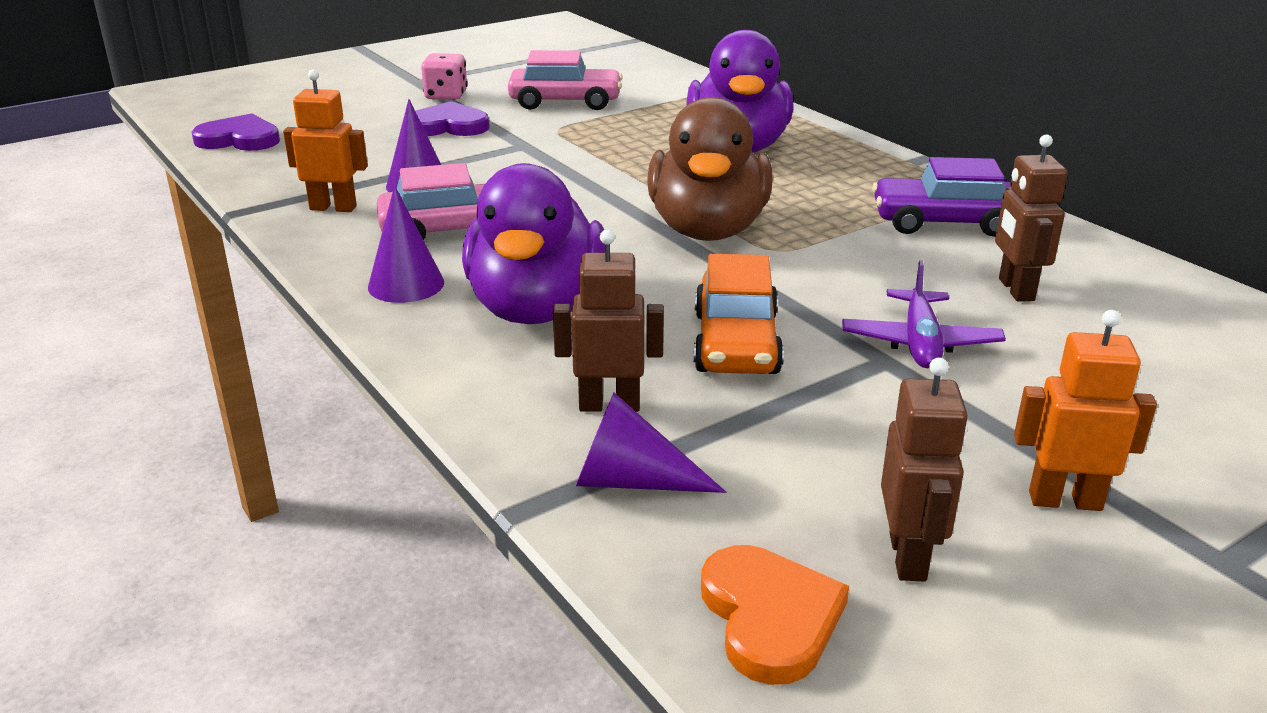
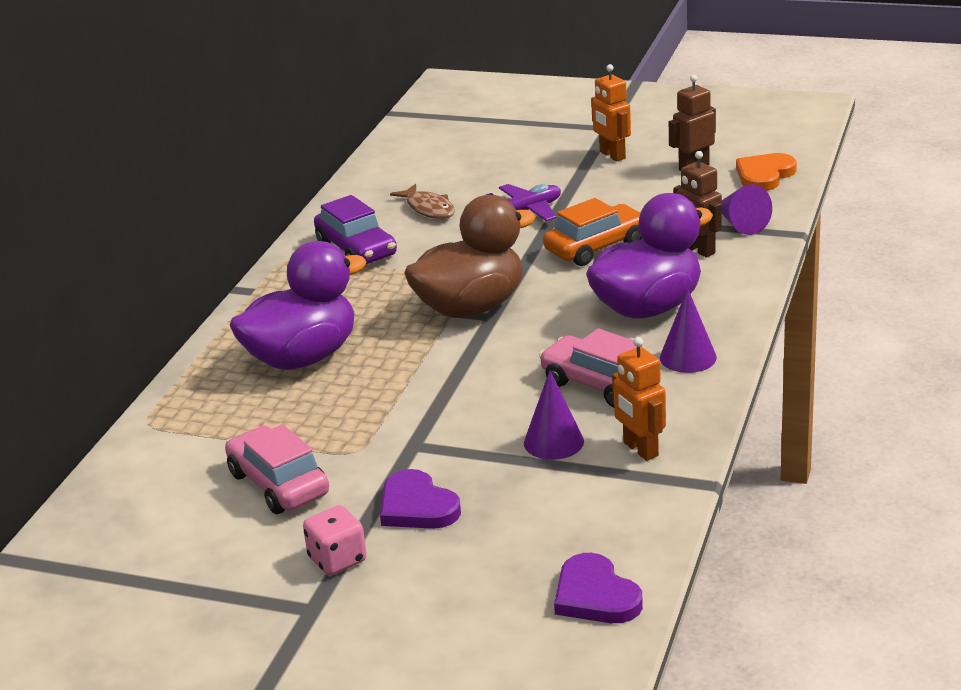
camera: 125 degrees left, 0 degrees up
brown robot [995,134,1068,302] -> brown fish [390,184,455,219]

